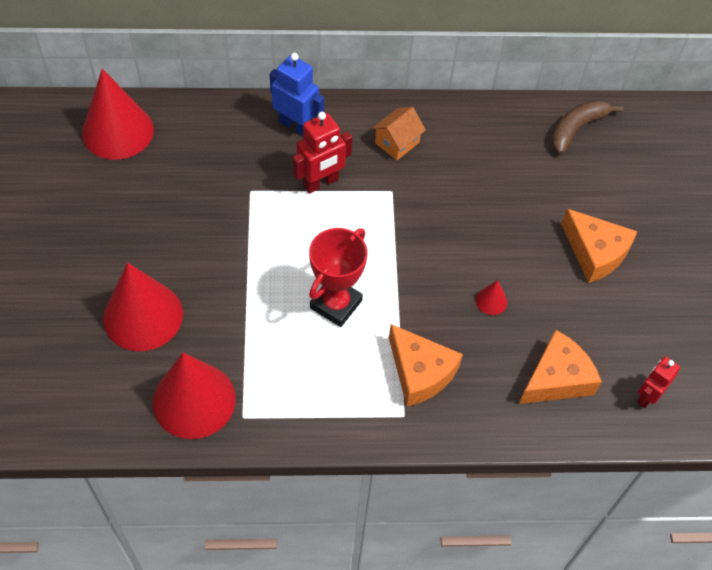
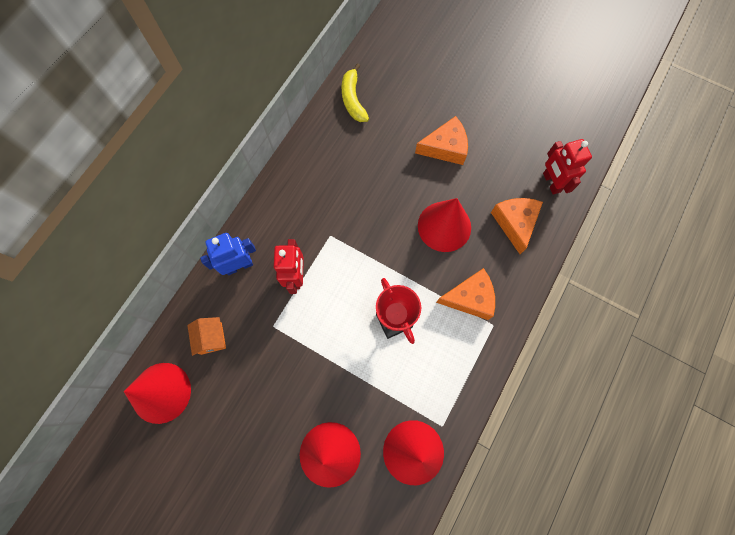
camera: 55 degrees left, 15 degrees up
orange house [372,107,426,160] -> orange house moved to [187,317,226,356]
red cone [476,280,507,315] -> red cone [418,198,471,252], size x2.41
brown banana [551,100,623,154] -> yellow banana [342,63,369,122]
red robot [637,356,680,408] -> red robot [543,139,592,195], size x1.50

